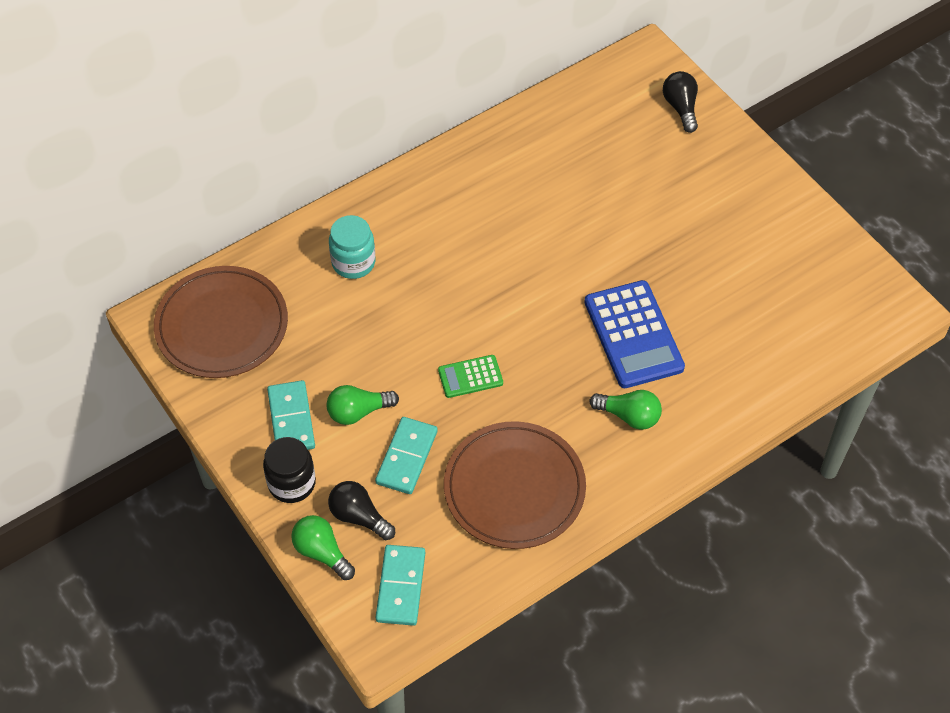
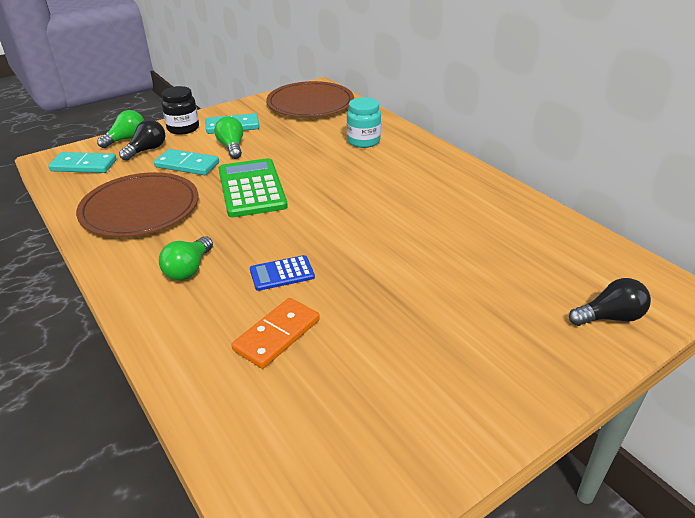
camera: 90 degrees right, 20 degrees down
green calculator [438,355,503,398] -> green calculator [219,158,288,218], size x1.92
blue calculator [585,280,685,388] -> blue calculator [250,255,315,291], size x0.52
none -> orange domino [232,298,320,369]

